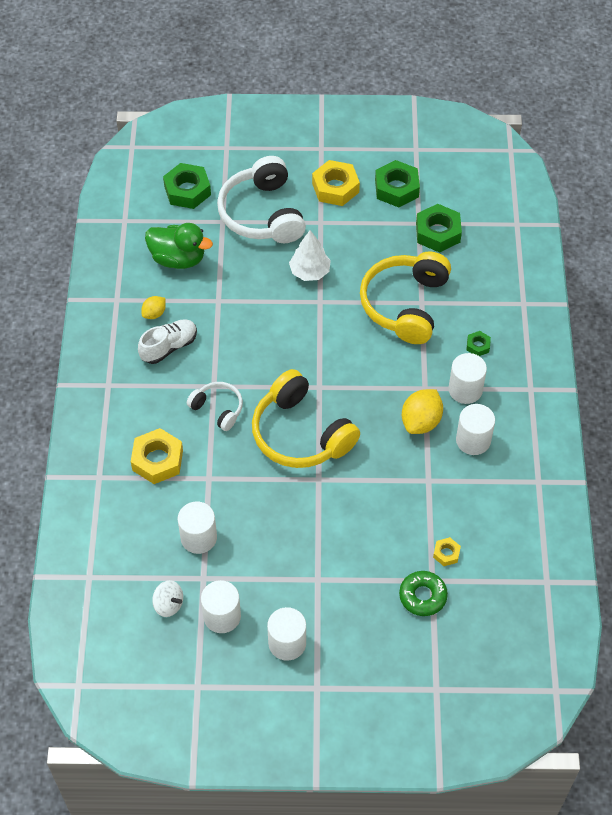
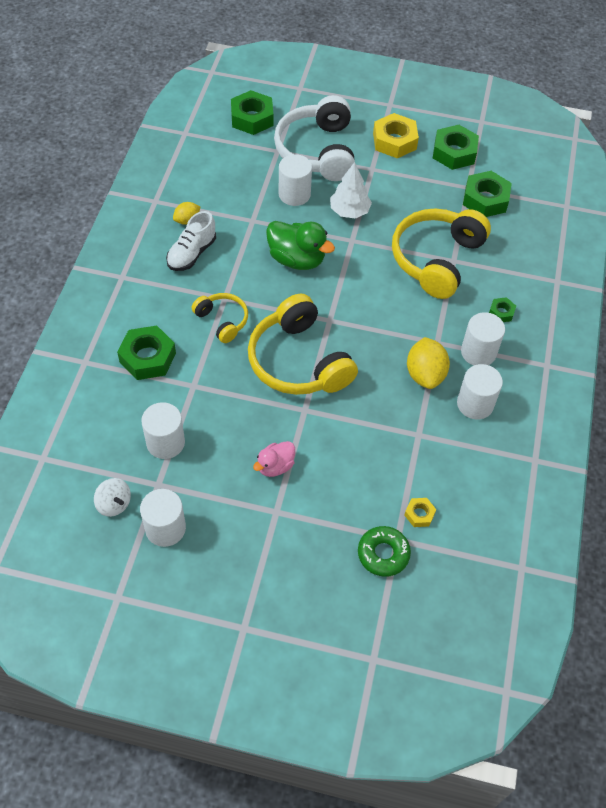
camera: 10 degrees right, 0 degrees up
yellow nut [131,428,183,484] -> green nut [117,326,176,380]
white shoe [138,319,197,364] -> white shoe turned 150 degrees clockwise [166,211,216,271]
green duck [145,223,213,269] -> green duck moved to [266,221,335,270]
white headphones [187,382,243,431] -> yellow headphones [192,293,248,343]
white cylinder [267,607,306,661] -> white cylinder moved to [279,154,312,206]
yellow lemon [402,389,443,434] -> yellow lemon turned 45 degrees counterclockwise [407,337,450,389]
none -> pink duck [253,441,295,477]

